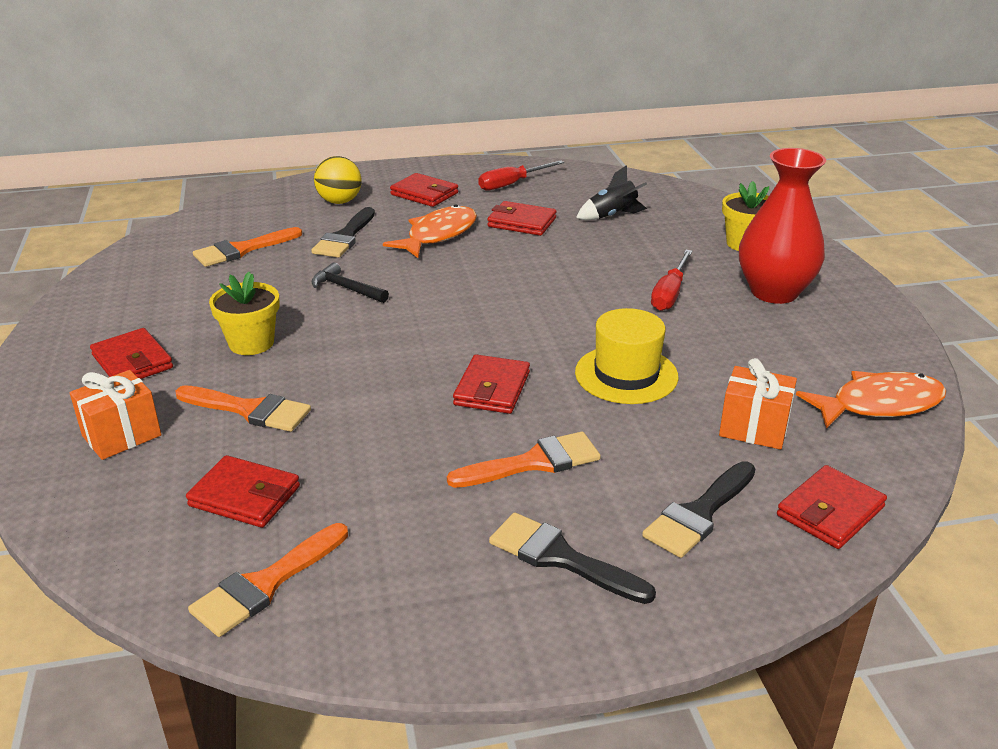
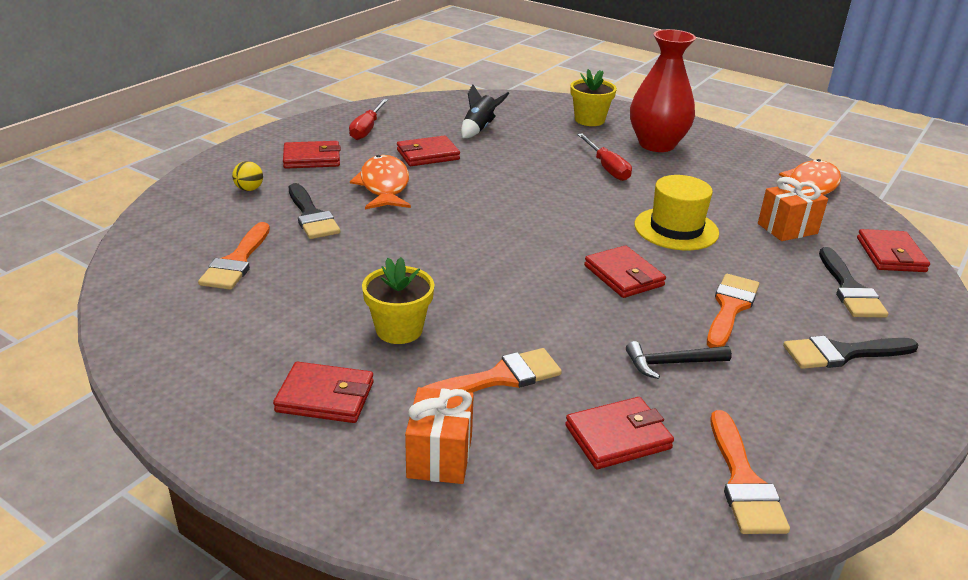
camera: 45 degrees left, 0 degrees up
black hammer [312,262,389,303] -> black hammer moved to [626,341,732,379]
yellow ball [314,156,362,204] -> yellow ball [232,161,263,191], size x0.60

